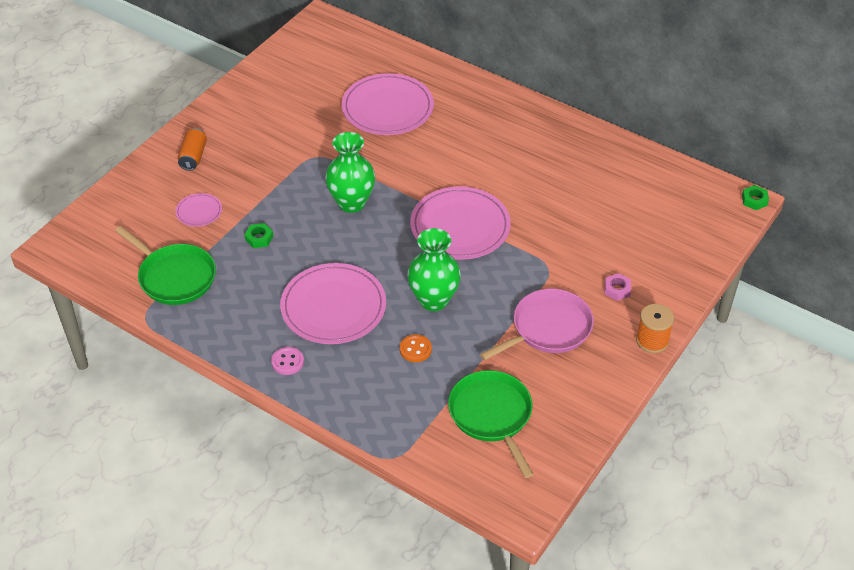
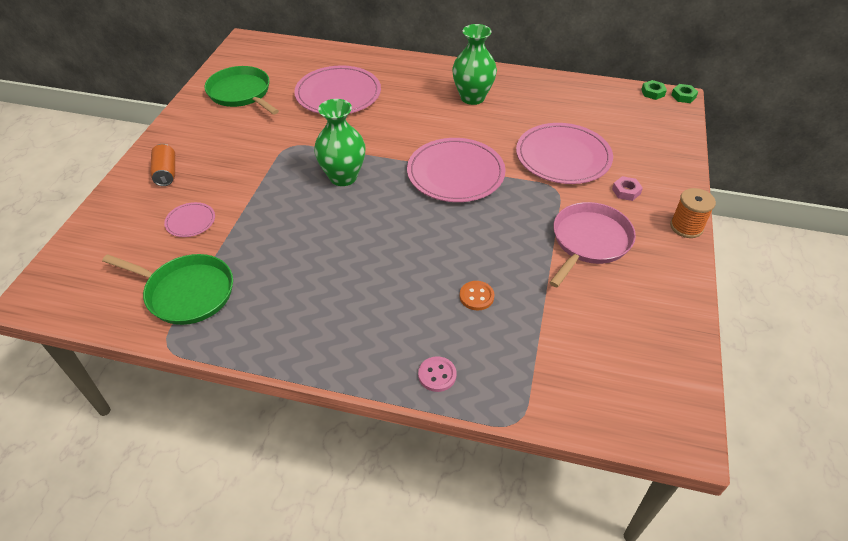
camera: 20 degrees left, 0 degrees up
green nut [244,223,273,248] -> green nut moved to [641,80,667,100]
pink button [271,347,304,375] -> pink button moved to [418,356,456,392]
pink plate [280,263,386,344] -> pink plate moved to [516,123,613,184]
green vase [407,228,461,311] -> green vase moved to [452,24,497,105]
green pan [448,370,534,478] -> green pan moved to [204,66,279,115]

